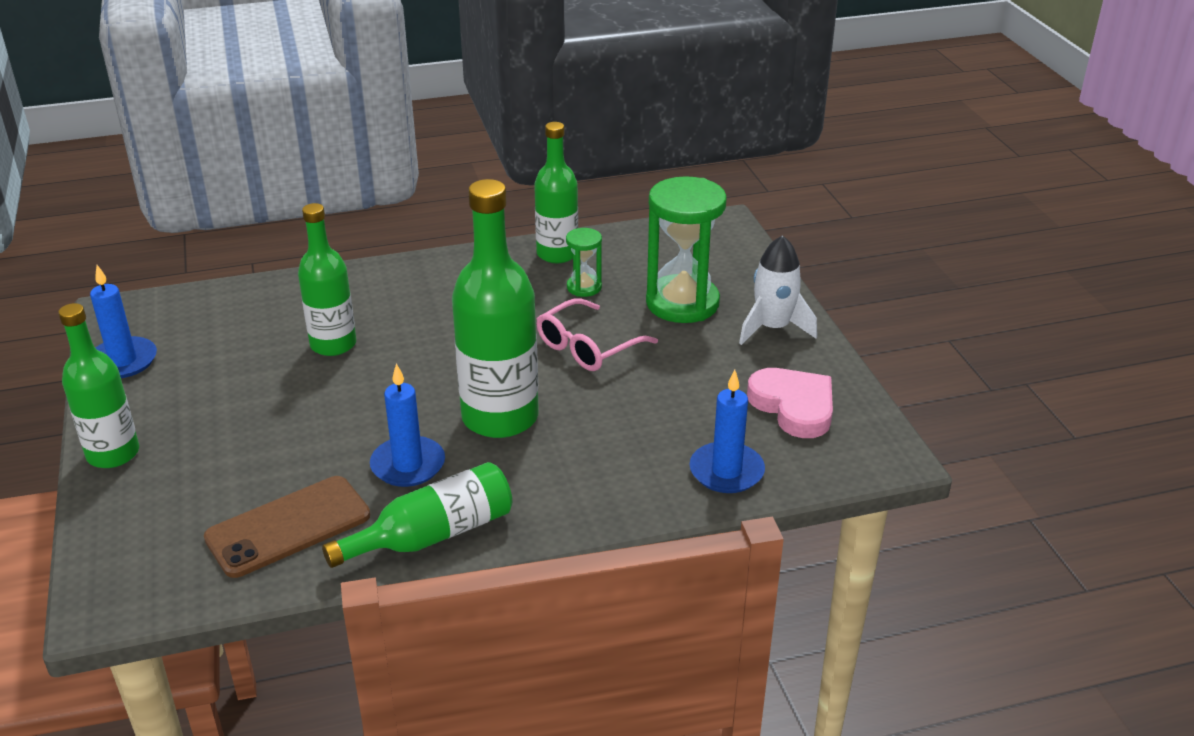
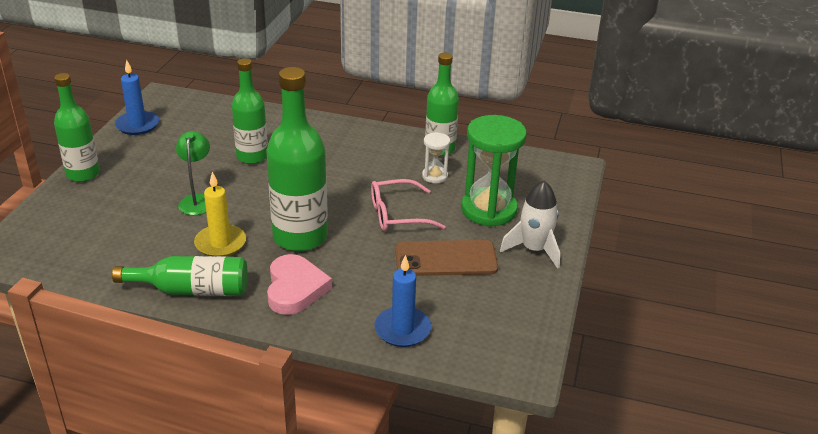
camera: 30 degrees right, 0 degrees up
brown phone [204,476,370,578] -> brown phone moved to [395,240,498,276]
blue candle [370,363,445,487] -> yellow candle [194,172,246,256]
green hourglass [566,228,602,297] -> white hourglass [422,132,450,183]
pink heart [747,368,833,438] -> pink heart moved to [267,254,332,315]
none -> green lamp [176,131,210,215]

